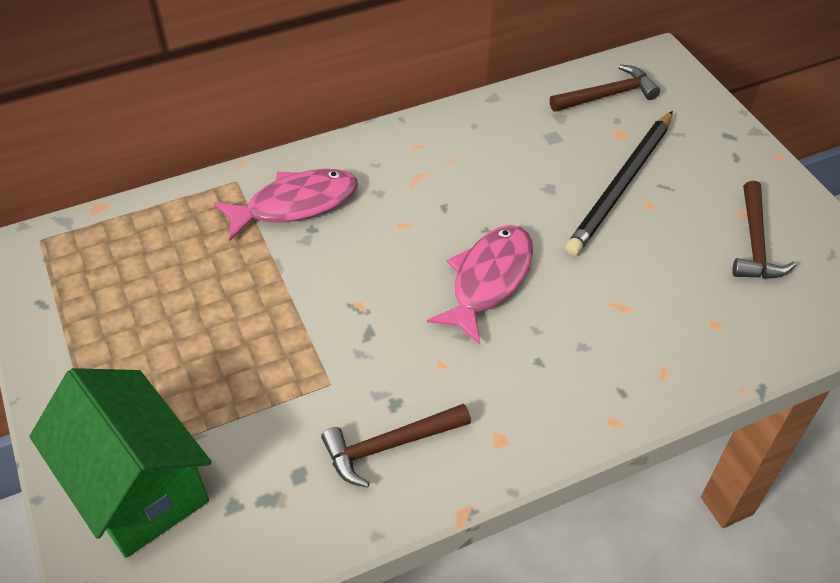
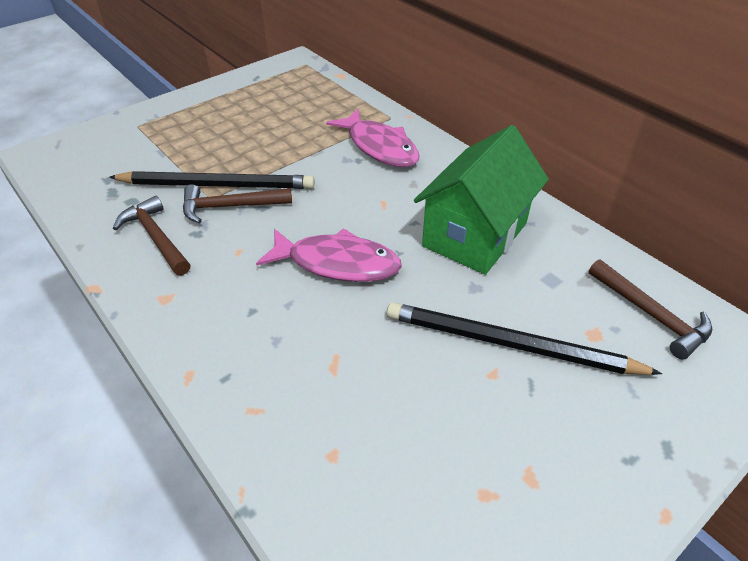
camera: 75 degrees right, 5 degrees down
green house [29,368,211,558] -> green house moved to [414,125,549,275]
brown hammer [732,181,796,279] -> brown hammer moved to [183,184,292,223]
none -> black pencil [109,171,315,189]

